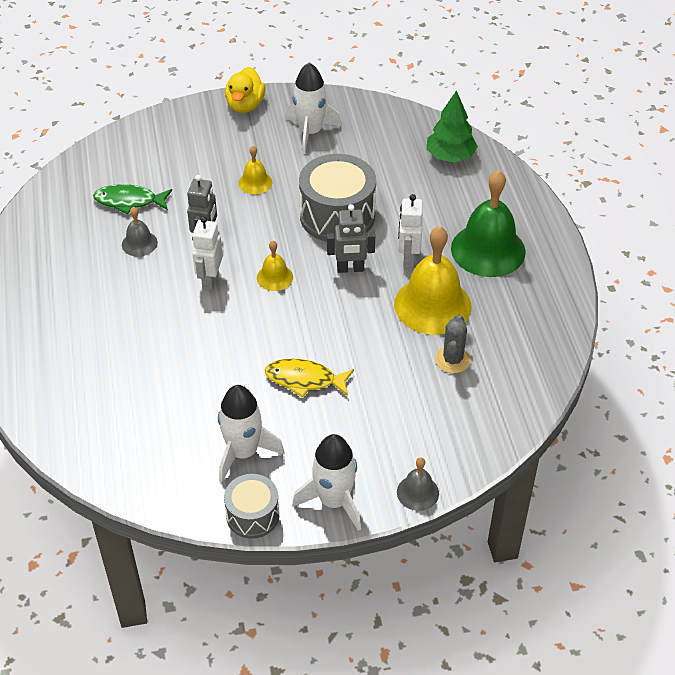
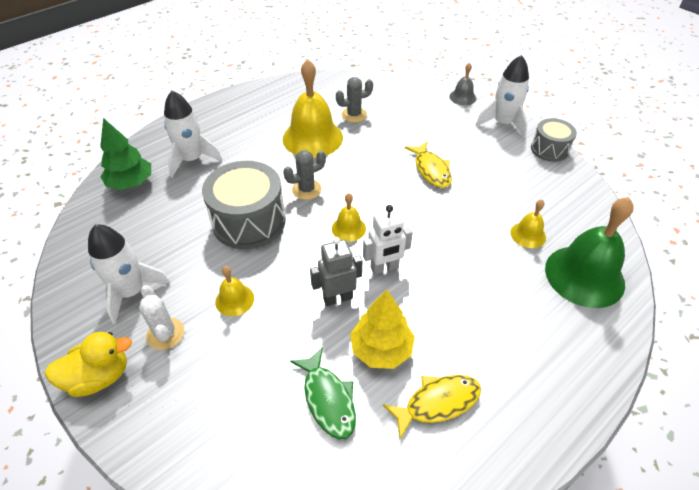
camera: 120 degrees left, 0 degrees up
grey bell [122,207,158,257] -> yellow tree [350,290,415,369]
white rocket [218,385,284,482] -> white rocket moved to [164,90,222,177]
grey robot [327,204,375,273] -> grey cactus [283,150,326,200]
white robot [398,194,423,268] -> none
green bell [451,170,526,277] -> green bell moved to [545,197,634,308]
none -> white cactus [139,285,184,350]
none -> yellow fish [383,375,481,439]
none -> yellow bell [511,200,546,248]

